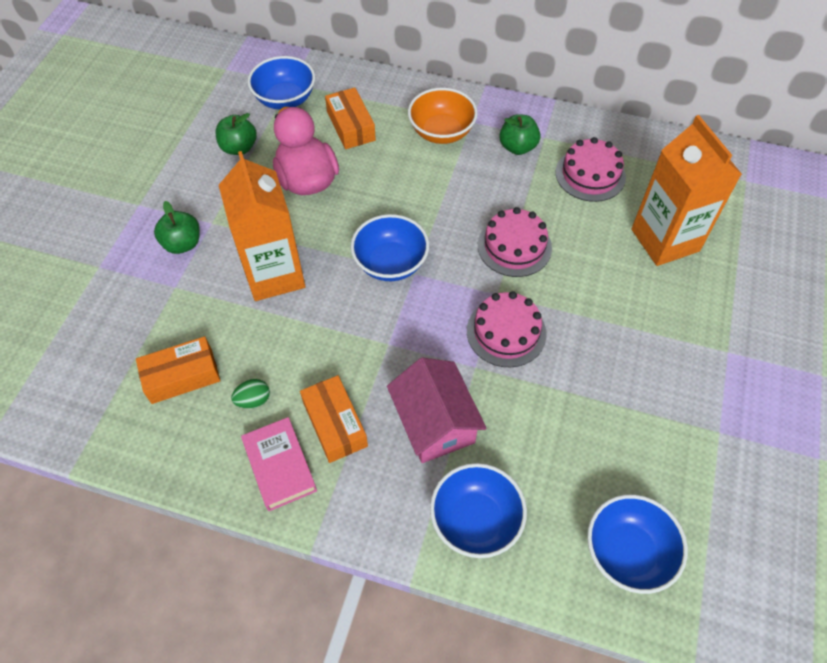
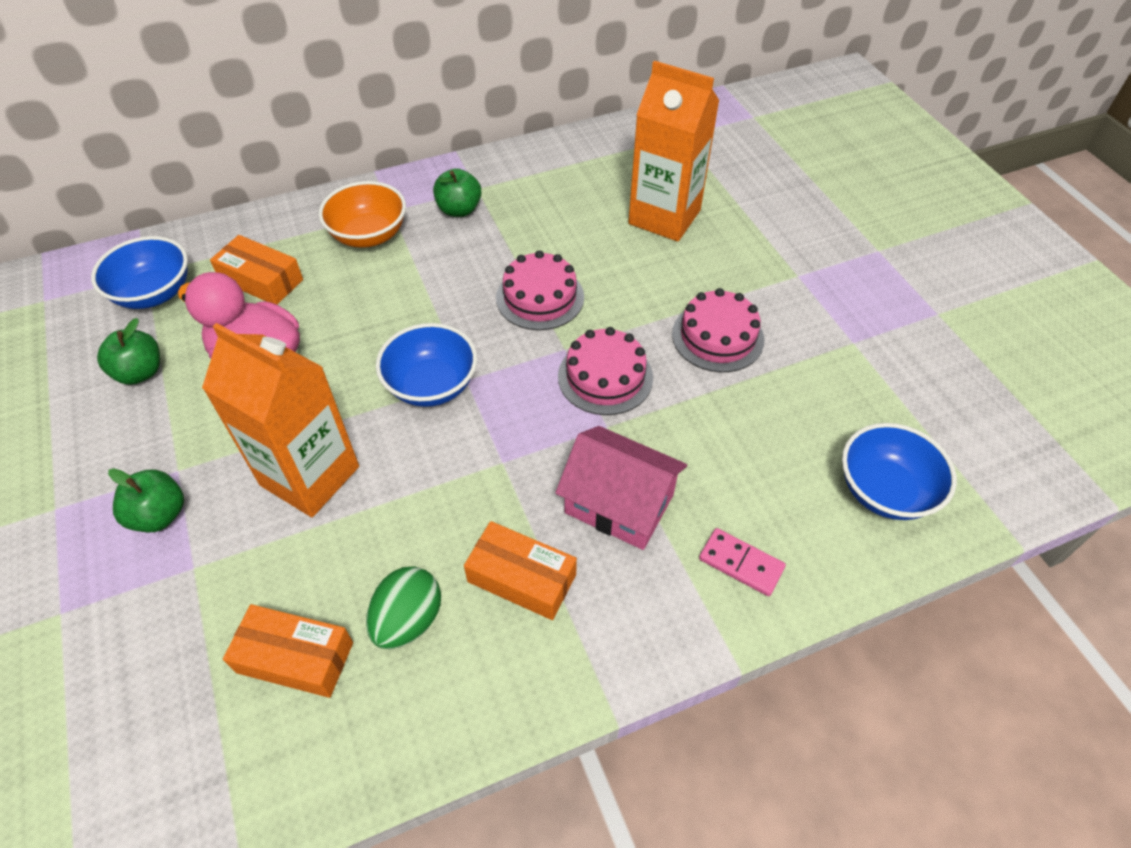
camera: 40 degrees left, 5 degrees down
orange box [136,336,221,404] -> orange box turned 75 degrees clockwise [223,604,353,698]
green egg [231,379,270,409] -> green egg [366,566,441,649], size x1.63
pink book [241,417,317,511] -> none
blue bowl [430,463,527,558] -> pink domino [699,528,786,596]
pink cake [556,137,626,202] -> pink cake moved to [672,288,764,372]

